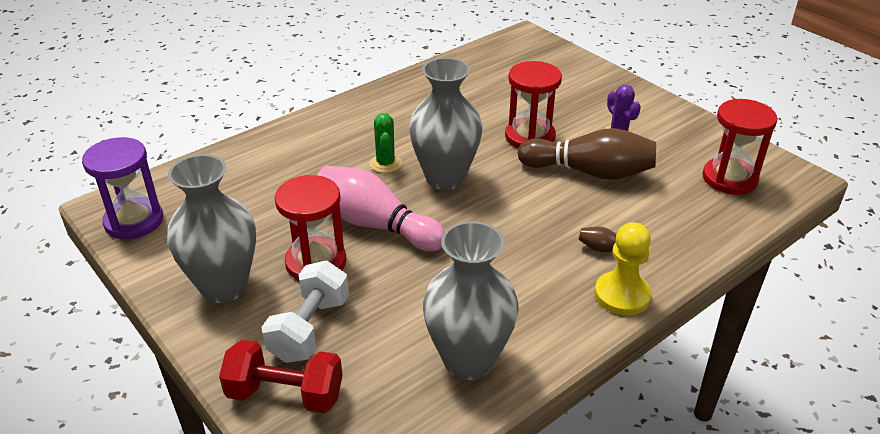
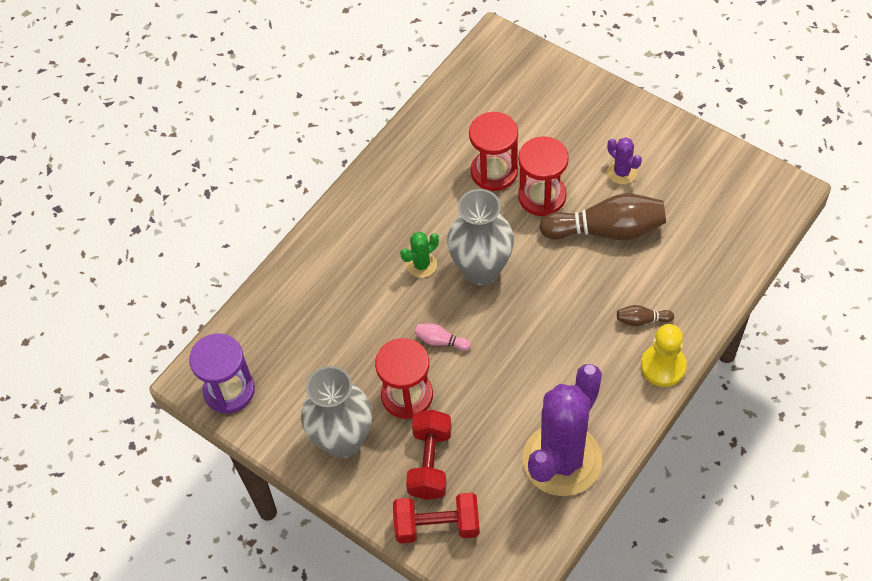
camera: 10 degrees left, 20 degrees up
white dumbbell [261,261,349,363] -> red dumbbell [406,410,452,500]
pink bowling pin [317,166,445,251] -> pink bowling pin [415,323,471,351], size x0.44
green cactus [370,113,402,173] -> green cactus turned 75 degrees clockwise [400,232,439,278]
grey vase [423,221,519,380] -> purple cactus [522,364,602,496]
red hourglass [703,99,777,195] -> red hourglass moved to [469,112,518,191]

